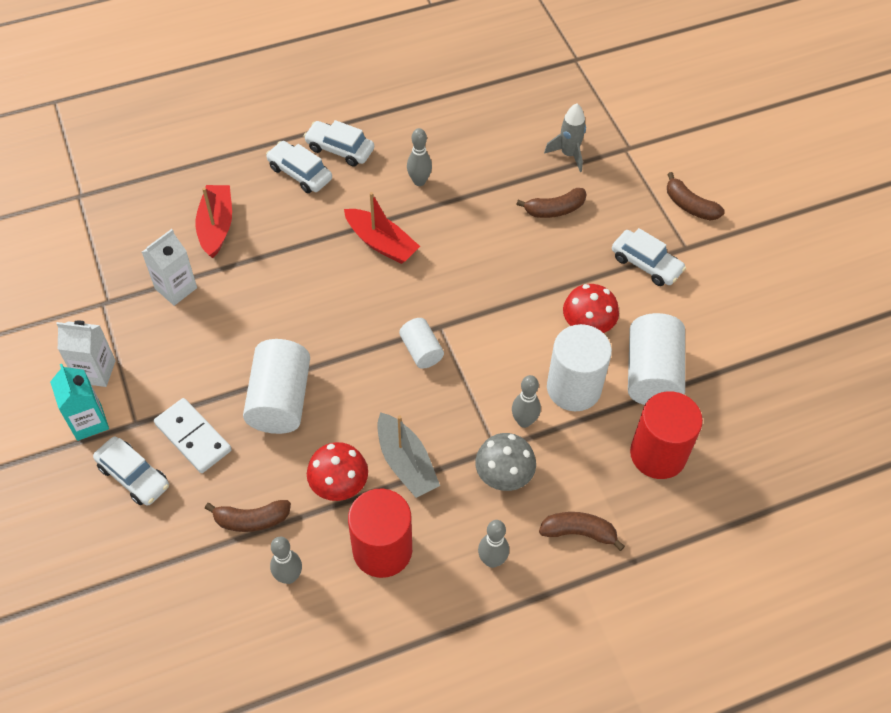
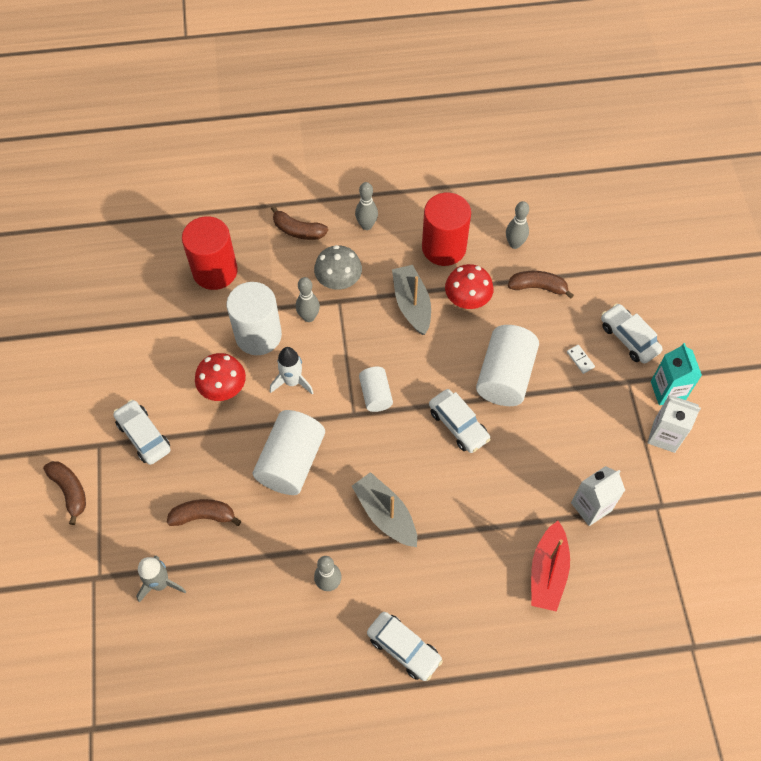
camera: 165 degrees left, 5 degrees up
white domino [154,398,232,473] -> white domino [567,345,595,374], size x0.45
white car [266,141,332,193] -> white car moved to [429,389,491,453]
red boat [344,192,420,264] -> grey boat [352,472,417,547]
white cylinder [628,313,685,405] -> white cylinder moved to [253,410,325,495]
none -> white rocket [270,347,313,395]

